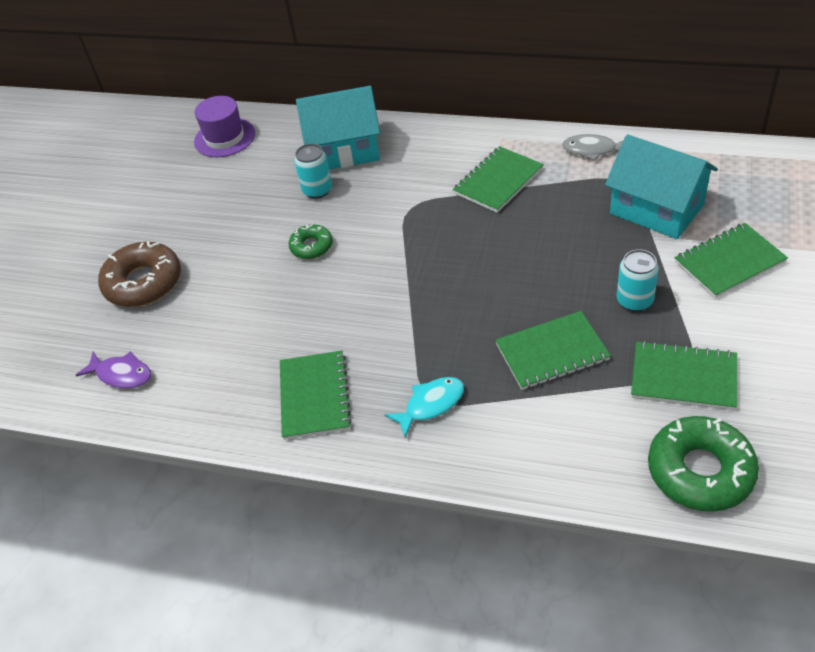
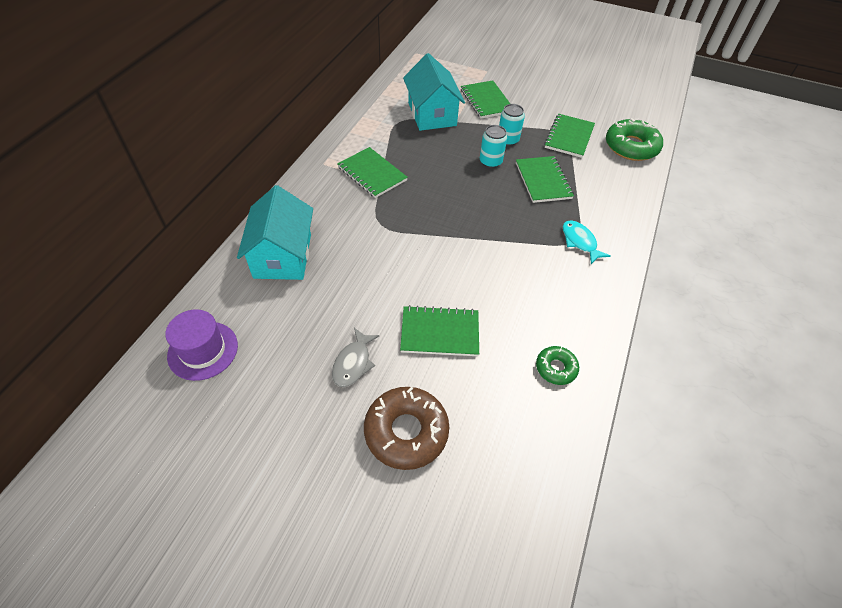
camera: 90 degrees left, 5 degrees up
purple fish [76,351,152,389] -> none
green notebook [280,351,351,440] -> green notebook moved to [400,305,479,356]
green donut [289,223,333,259] -> green donut moved to [536,346,579,385]
turquoise can [294,144,332,199] -> turquoise can moved to [480,125,507,168]
grey fish [562,134,624,161] -> grey fish moved to [332,328,379,387]
turquoise house [605,135,718,239] -> turquoise house turned 60 degrees counterclockwise [403,53,465,131]

